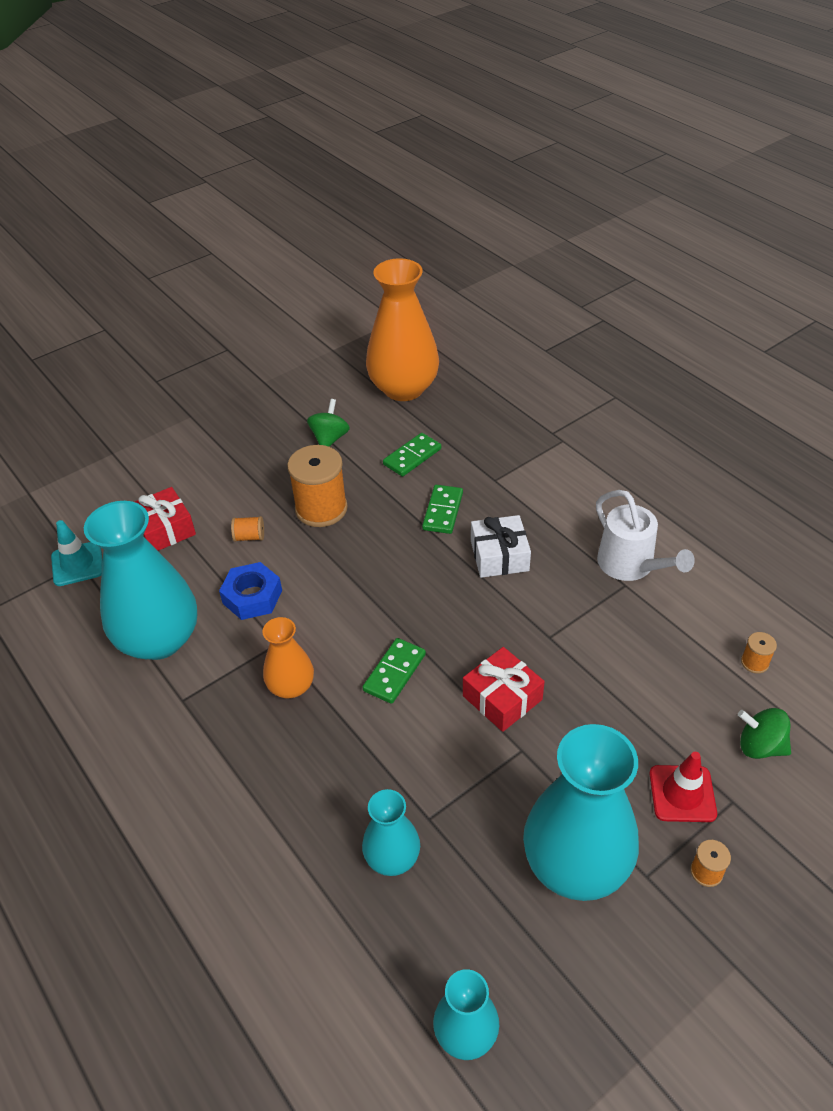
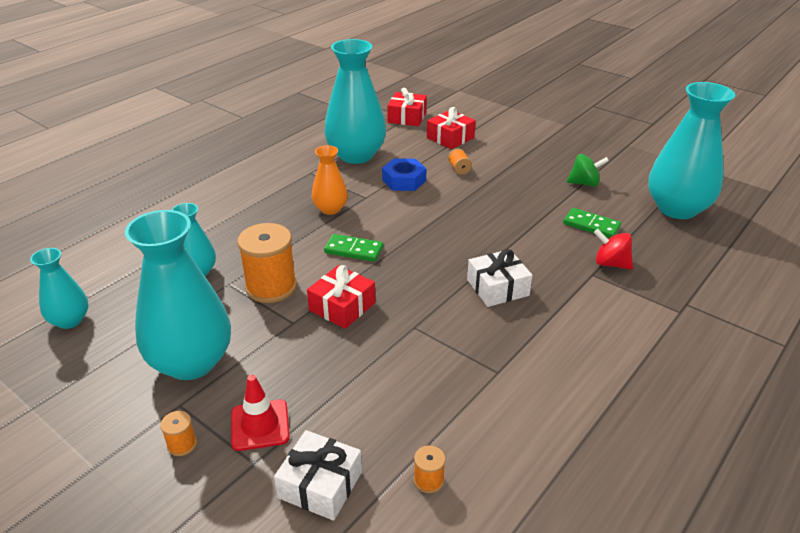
camera: 75 degrees right, 10 degrees down
turquoise traffic cone [51,520,103,586] -> red gift [387,88,427,126]
orange spool [287,445,348,527] -> orange spool moved to [237,223,297,303]
orange vase [366,258,439,401] -> turquoise vase [648,82,735,219]
green domino [422,485,463,534] -> none
white watering can [596,490,695,581] -> none
green spinning top [738,708,791,759] -> white gift [274,430,362,521]
none -> red spinning top [594,229,633,270]

